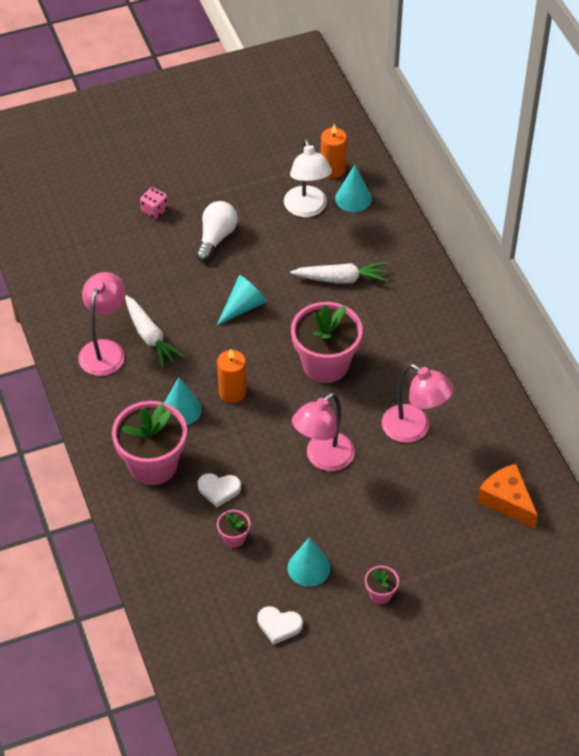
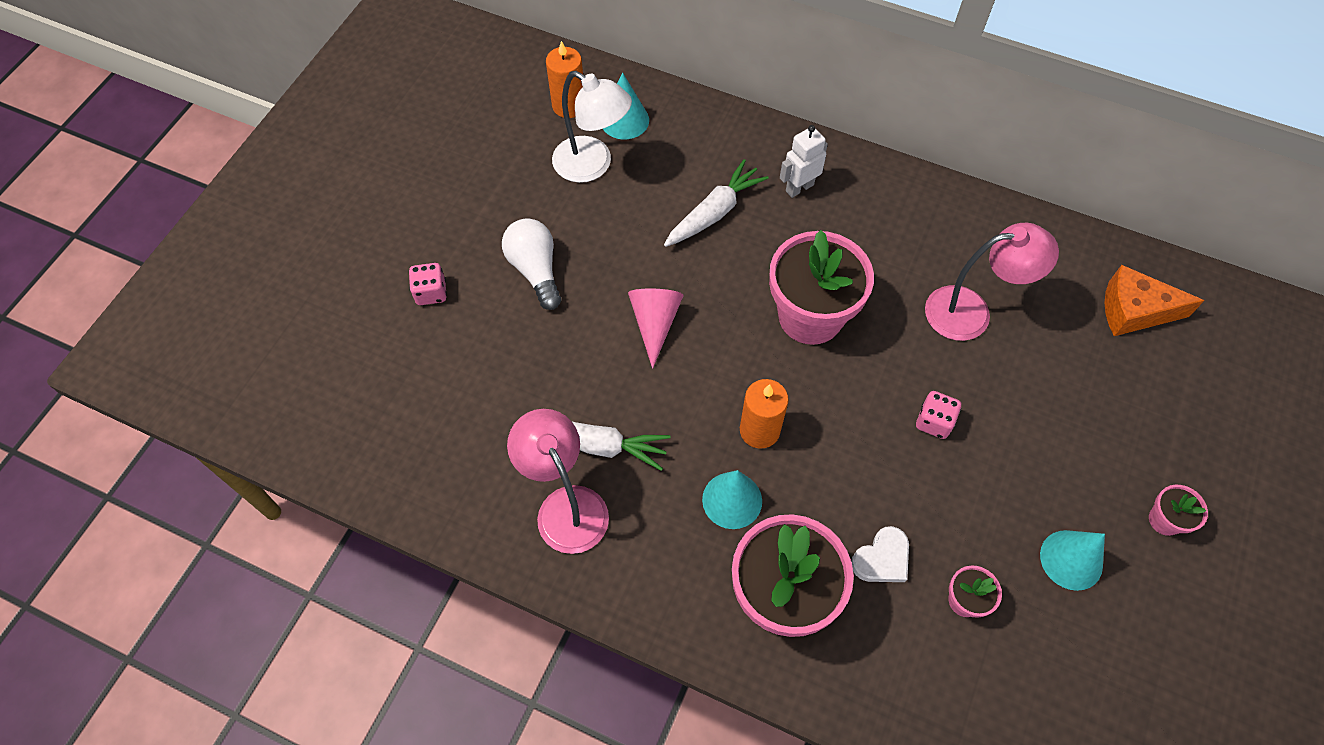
camera: 45 degrees left, 10 degrees up
turquoise cone [217,275,267,325] -> pink cone [628,288,683,369]
white heart [257,606,303,645] -> none
pink lamp [292,392,355,471] -> pink dice [916,391,961,439]
none -> white robot [780,125,828,198]

